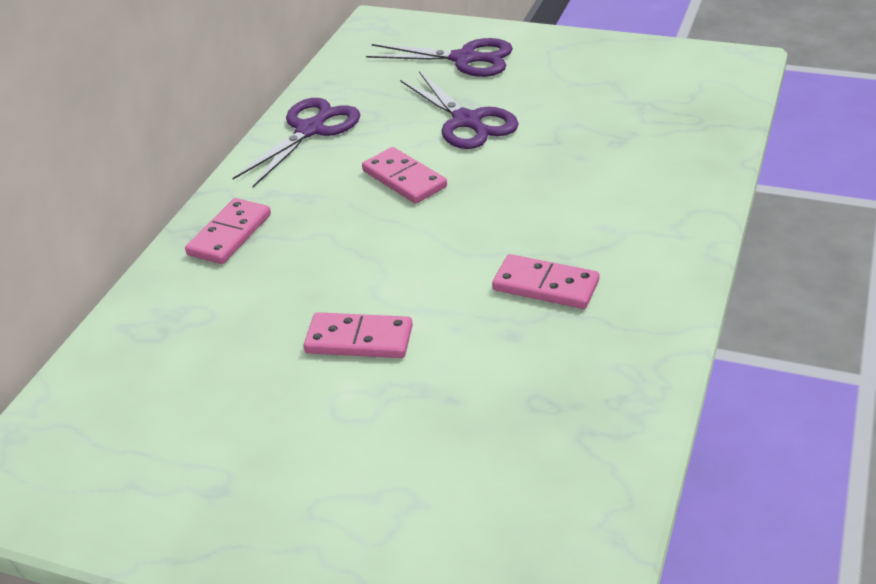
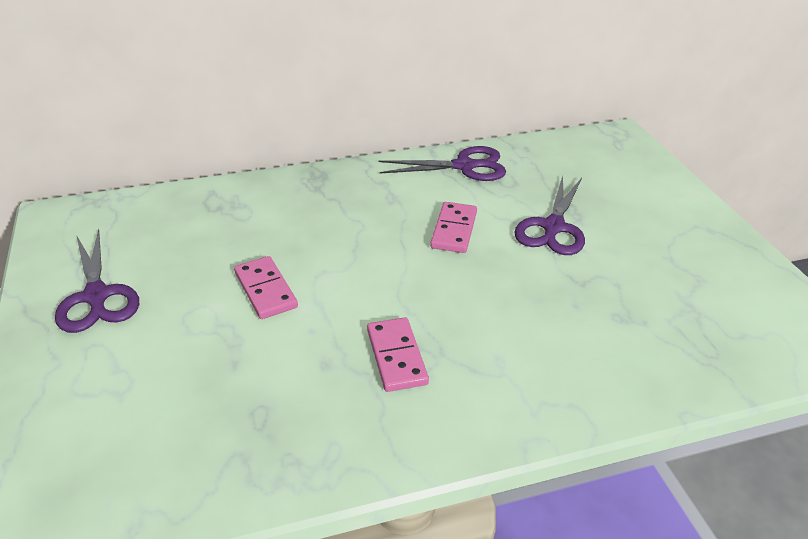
camera: 50 degrees right, 0 degrees up
pink domino [185,198,271,264] -> none
purple scissors [366,38,513,77] -> purple scissors moved to [55,229,139,333]

